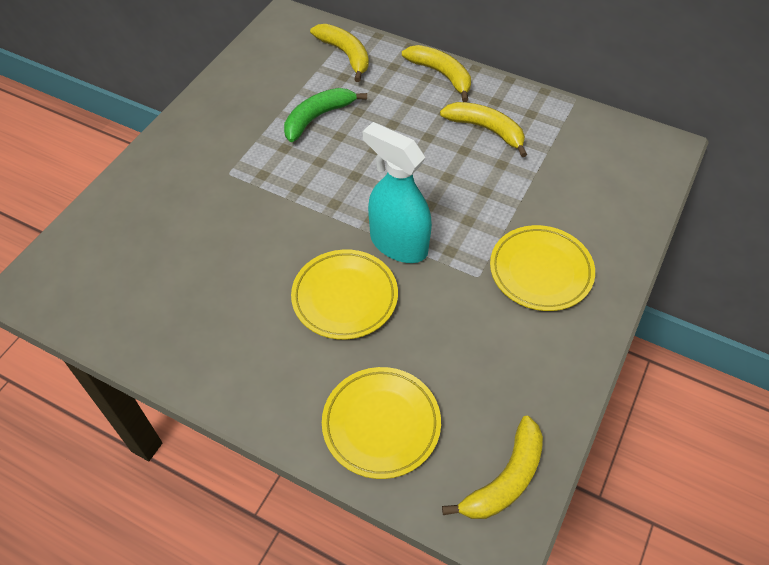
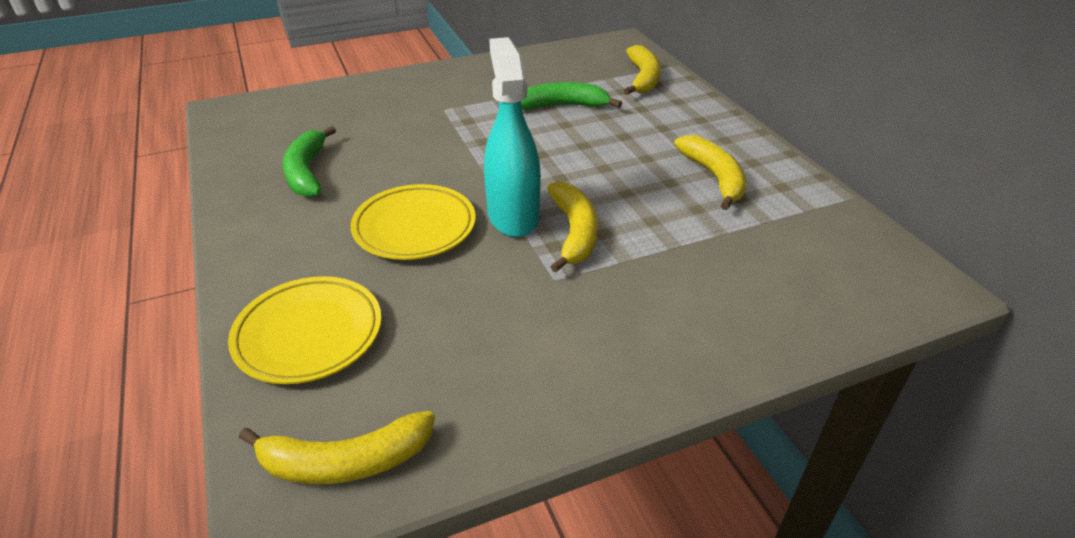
camera: 40 degrees right, 15 degrees down
yellow banana [402,45,471,102] -> yellow banana moved to [547,181,598,273]
yellow plate [490,225,595,311] -> none
none -> green banana [283,126,336,198]

